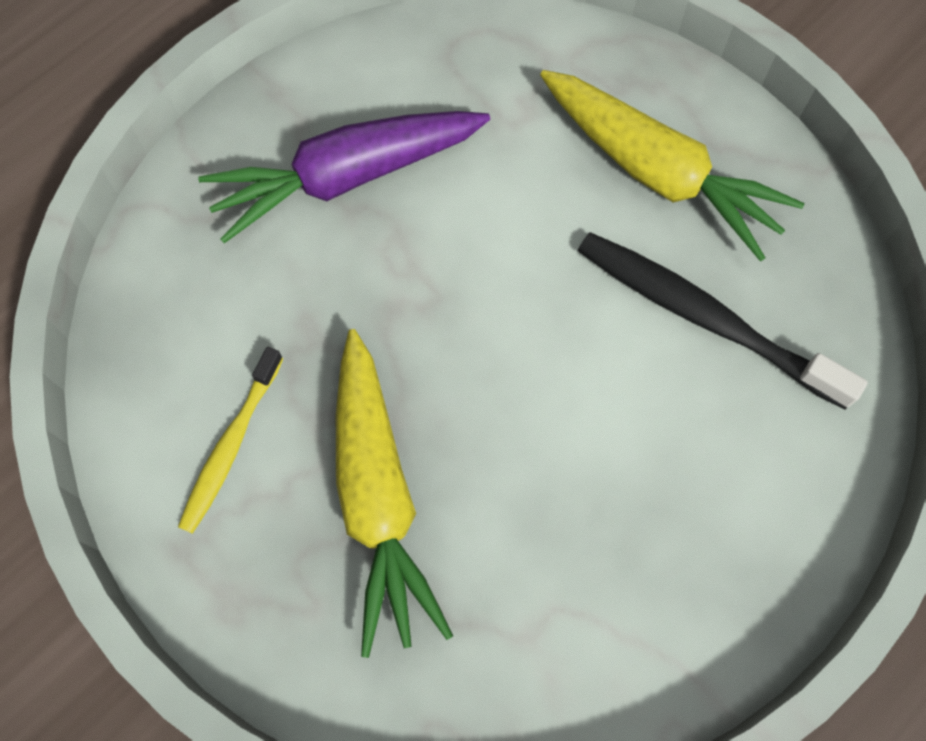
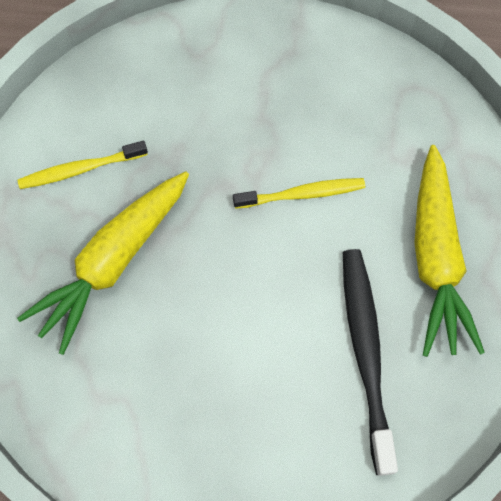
camera: 50 degrees right, 0 degrees up
purple carrot [198,111,490,243] -> none
none -> yellow toothbrush [233,178,365,209]

